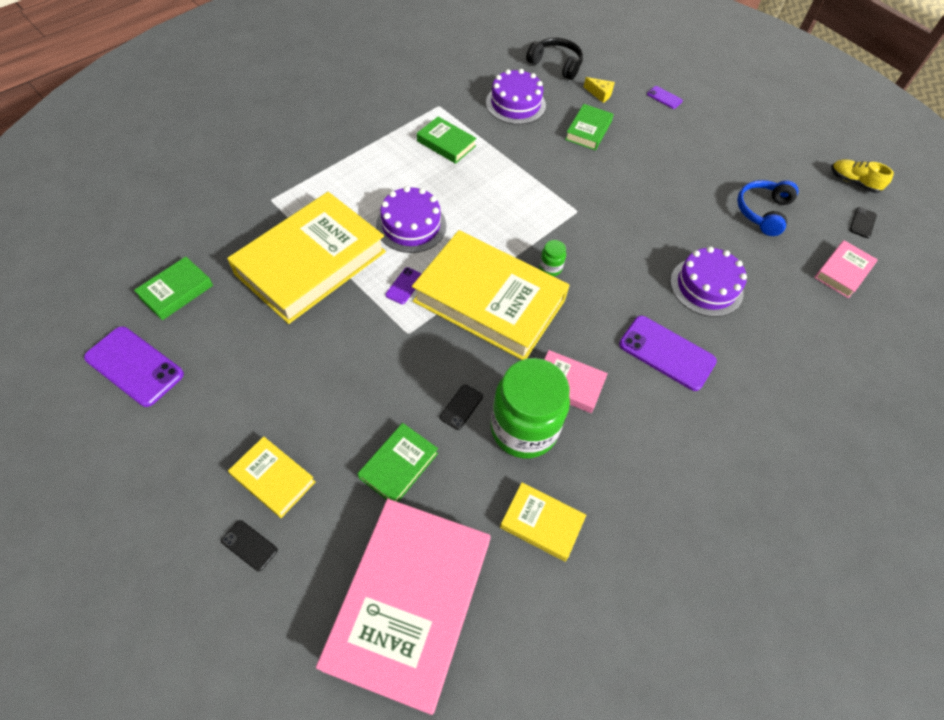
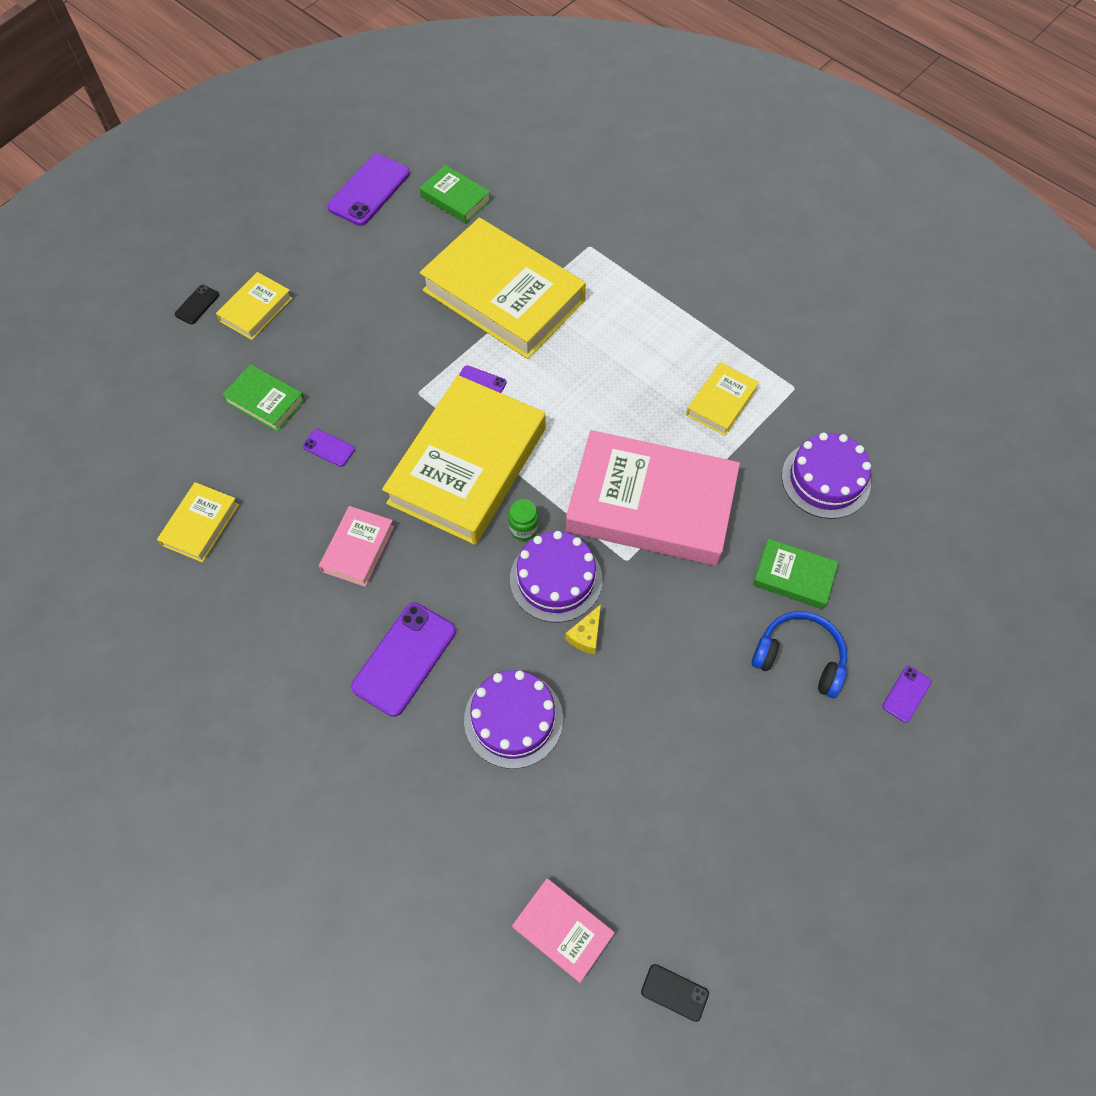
camera: 90 degrees right, 5 degrees up
pink book [316,499,491,715] -> pink book moved to [566,430,740,566]
purple cake [376,186,446,253] -> purple cake moved to [510,531,603,622]
green book [417,117,477,164] -> yellow book [686,362,759,436]
black phone [440,384,483,430] -> purple phone [303,429,355,467]
green jar [491,358,570,458] -> none
black headphones [526,38,583,80] -> none
yellow cheese [584,77,615,103] -> yellow cheese moved to [565,604,601,654]
blue headphones [737,180,799,236] -> blue headphones moved to [752,611,847,698]
yellow shoe [831,159,894,193] -> none

